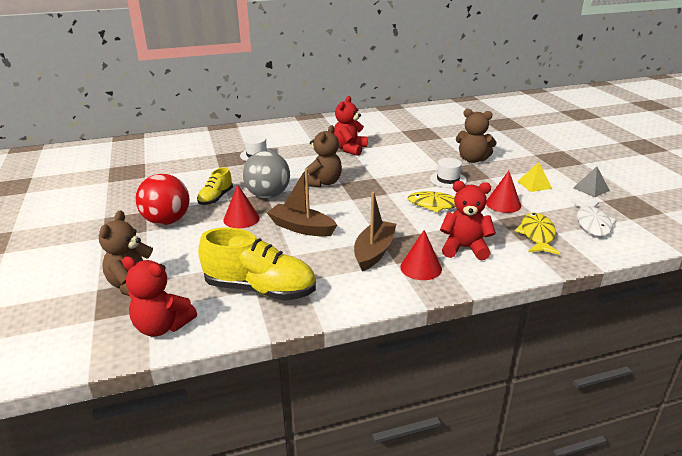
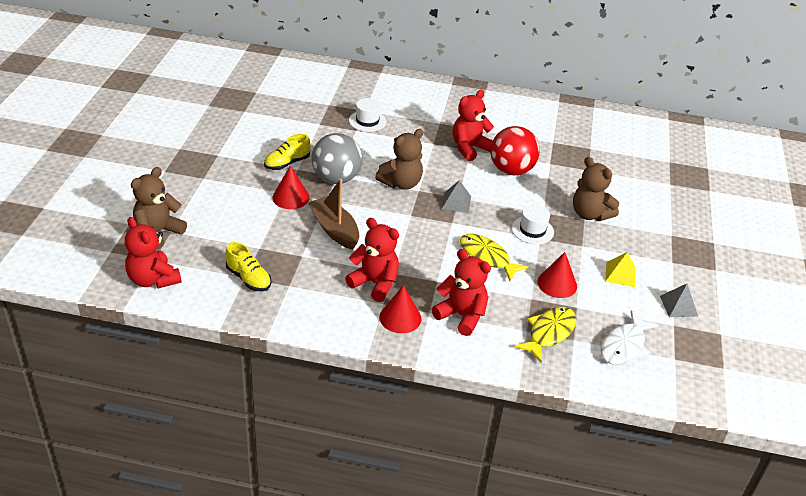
camera: 25 degrees right, 10 degrees up
red ball [136,174,189,225] -> red ball moved to [490,126,540,175]
yellow shoe [198,227,316,301] -> yellow shoe [225,242,271,291], size x0.54
brown boat [354,192,396,271] -> red teddy bear [345,218,399,302]
none -> grey pyramid [441,180,471,213]

